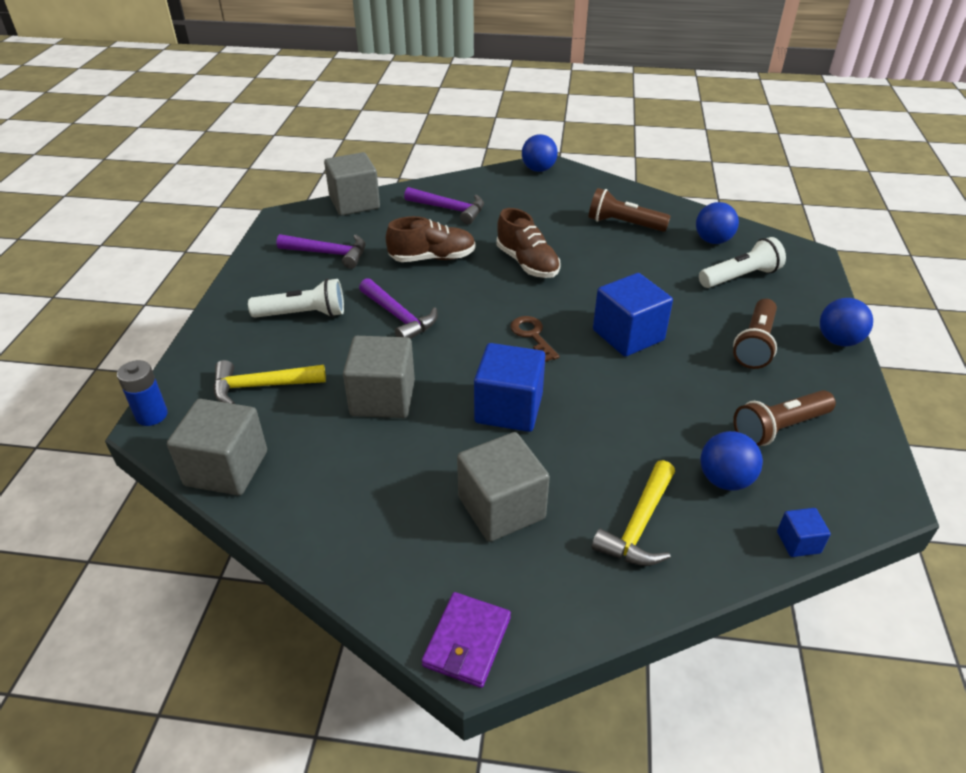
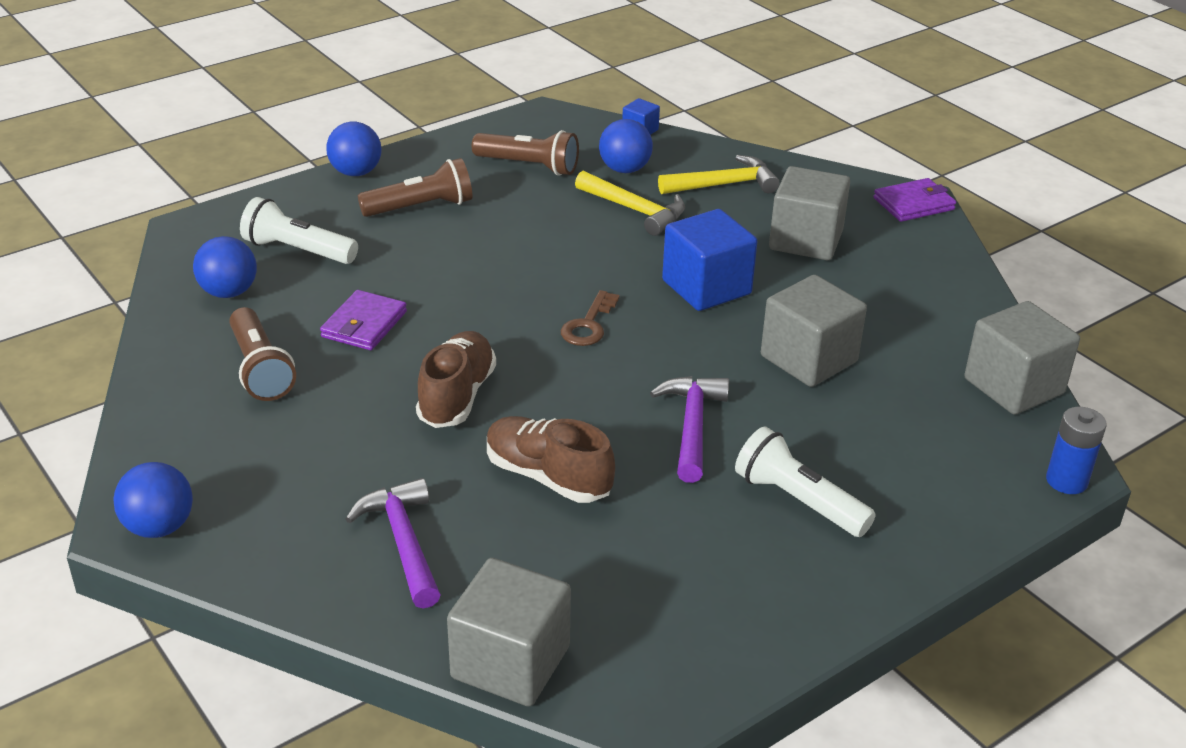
camera: 135 degrees left, 5 degrees down
yellow hammer [213,360,326,404] -> yellow hammer moved to [575,171,685,236]
purple hammer [276,234,365,269] -> none
blue cube [593,273,673,357] -> none
none -> purple wallet [320,290,407,350]

